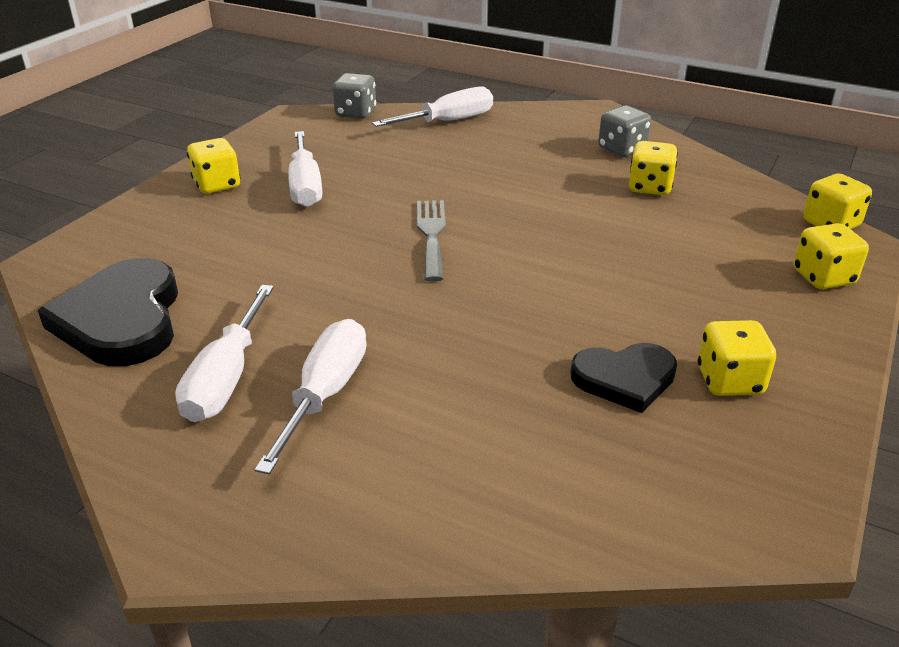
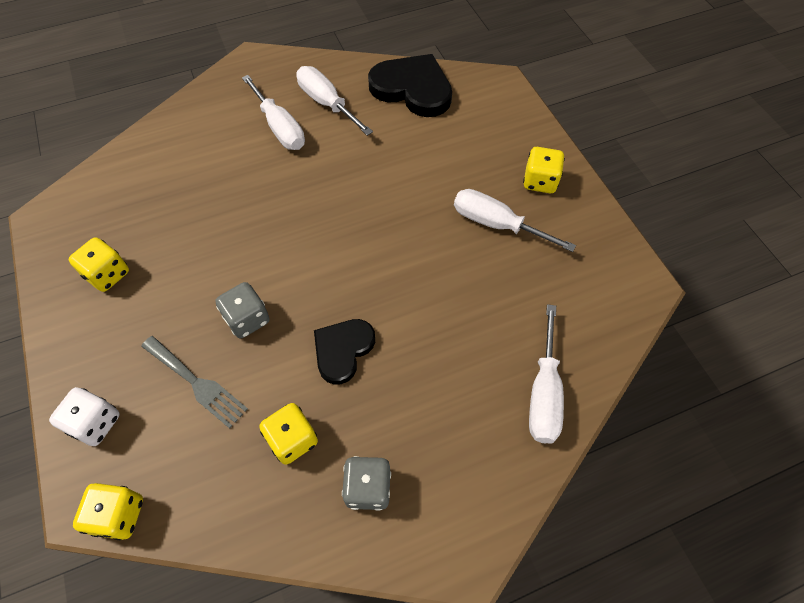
camera: 130 degrees right, 25 degrees up
grey dice [333,73,376,119] -> grey dice moved to [215,282,270,338]
grey fork [417,200,446,282] -> grey fork moved to [141,336,248,429]
black heart [570,343,677,413] -> black heart moved to [314,319,375,385]
yellow dice [794,223,869,289] -> white dice [49,387,120,446]

